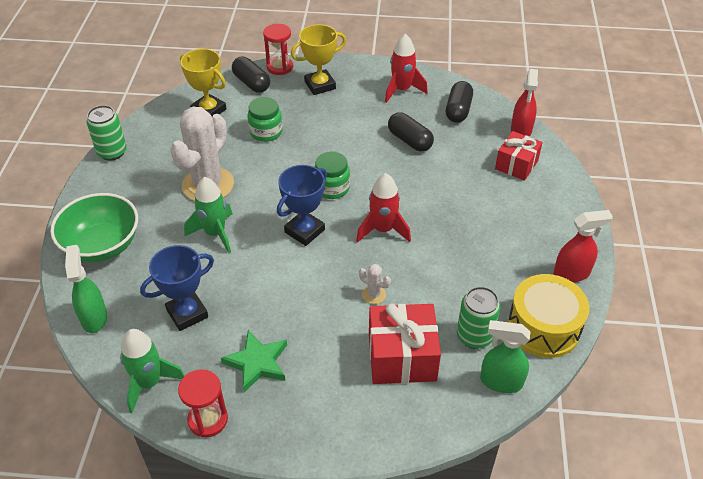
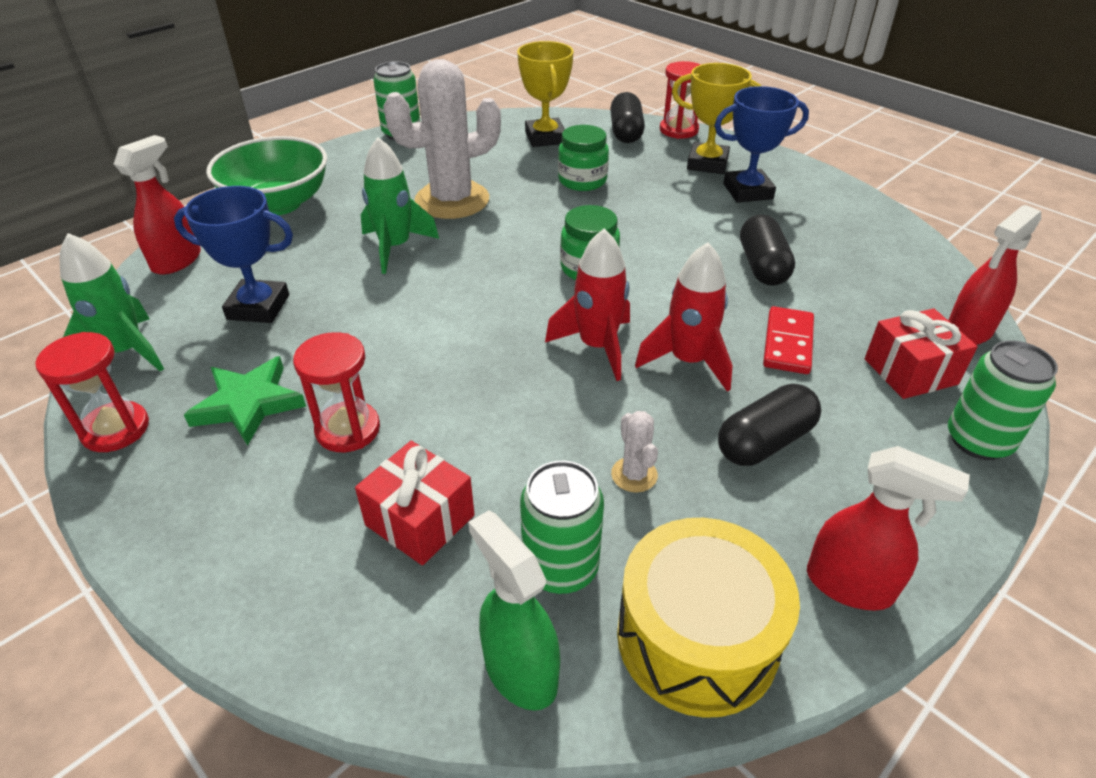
camera: 40 degrees right, 5 degrees down
green spray bottle [65,245,107,333] -> red spray bottle [114,135,201,275]
blue trophy [277,165,327,246] -> blue trophy moved to [714,86,809,203]
white cactus [359,264,391,304] -> white cactus moved to [611,411,658,493]
red gift [369,304,441,384] -> red gift [355,441,475,565], size x0.66
red rocket [385,34,428,103] -> red rocket moved to [635,242,733,392]
black capsule [446,81,473,123] -> black capsule moved to [718,384,821,466]
none -> red hourglass [293,332,380,452]
none -> red domino [763,306,814,374]
none -> green can [948,340,1058,460]

